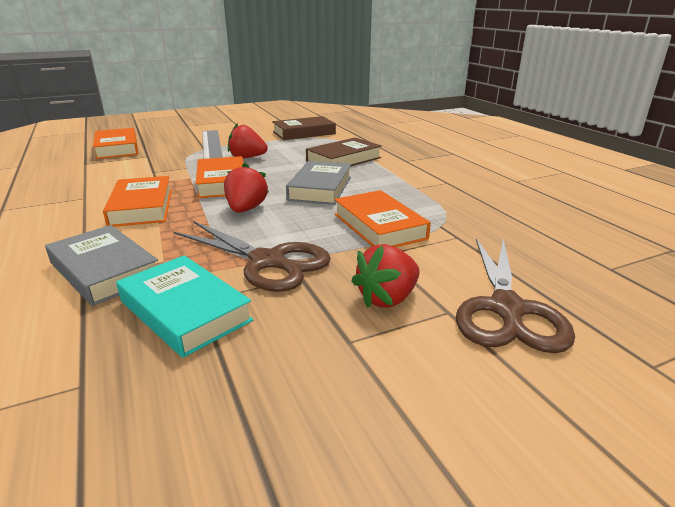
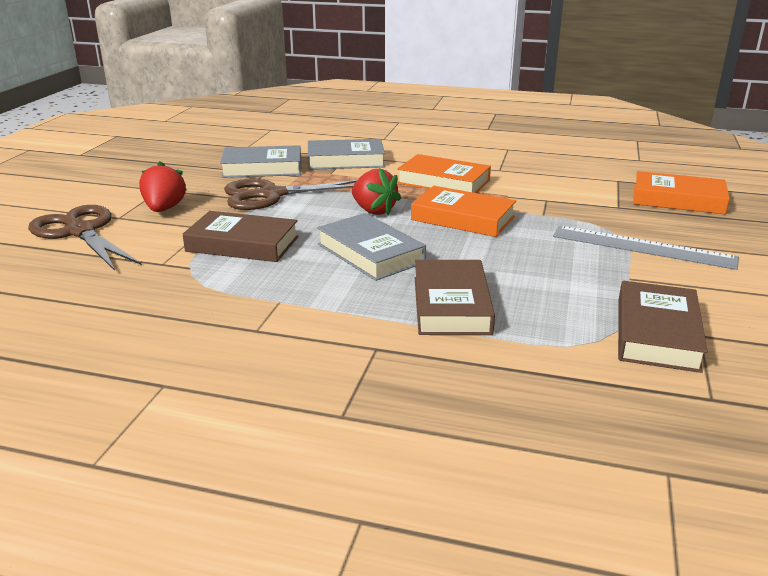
camera: 130 degrees right, 0 degrees up
turquoise book [116,255,253,358] -> grey book [220,145,301,178]
red strawberry [228,123,268,158] -> none
orange book [334,190,431,247] -> brown book [182,211,299,262]

